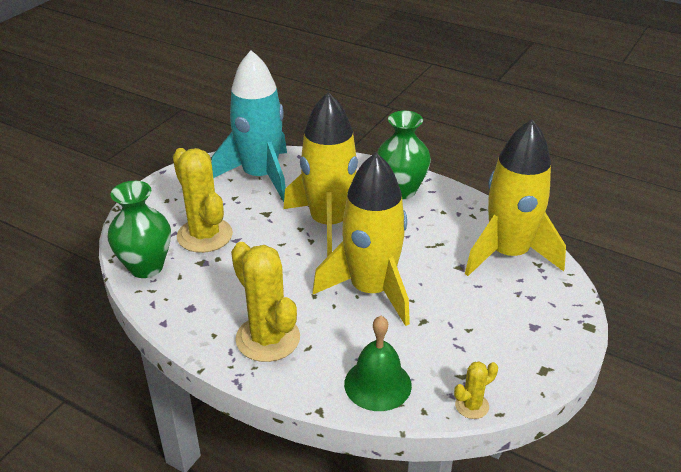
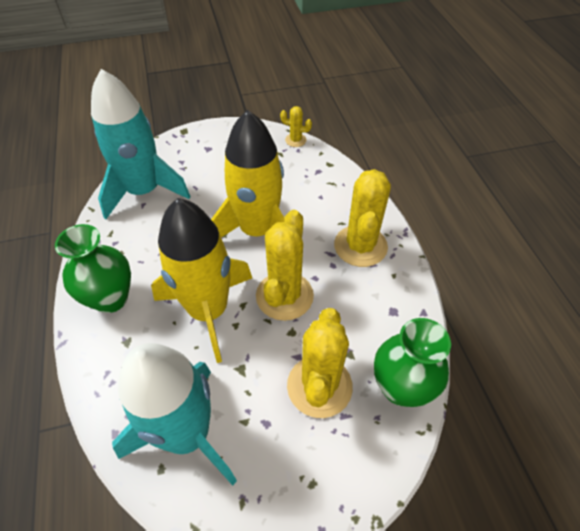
camera: 135 degrees left, 15 degrees up
green bell [344,316,412,411] -> none
yellow rocket [465,119,566,276] -> turquoise rocket [91,69,191,219]
none -> yellow cactus [256,210,314,321]

